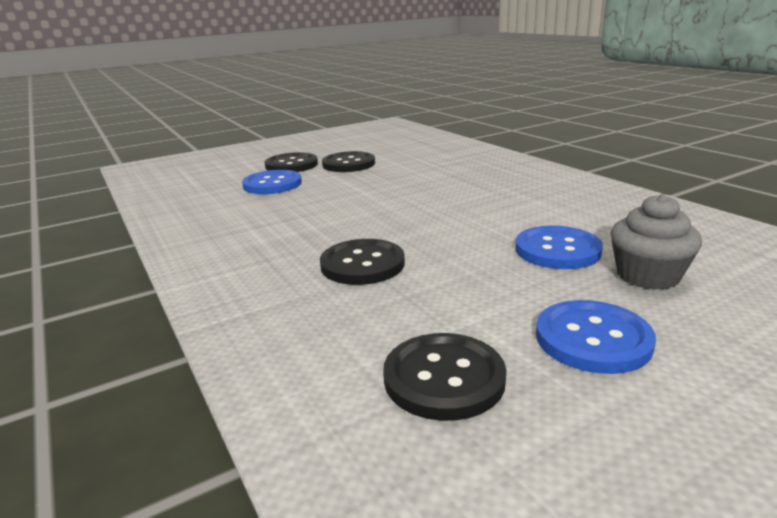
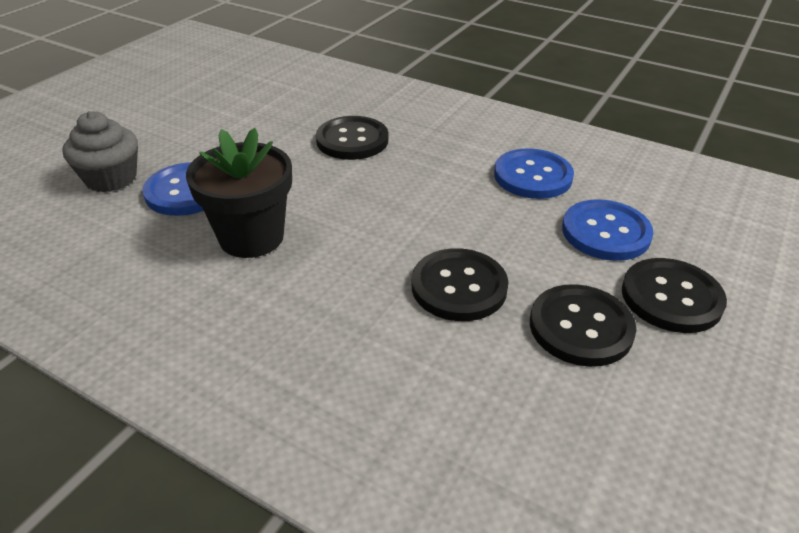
camera: 150 degrees right, 15 degrees up
black button [383,333,506,421] -> black button moved to [412,248,509,321]
blue button [536,300,656,374] -> blue button moved to [494,148,574,199]
none -> black flower pot [186,128,292,258]

